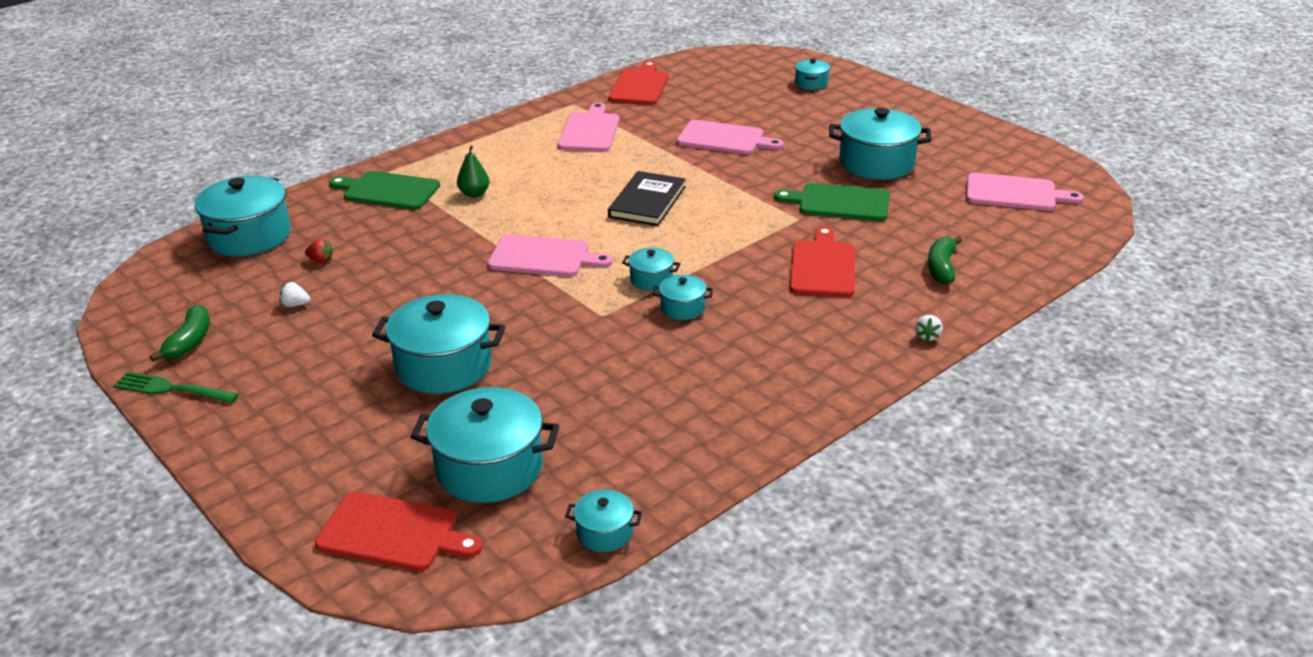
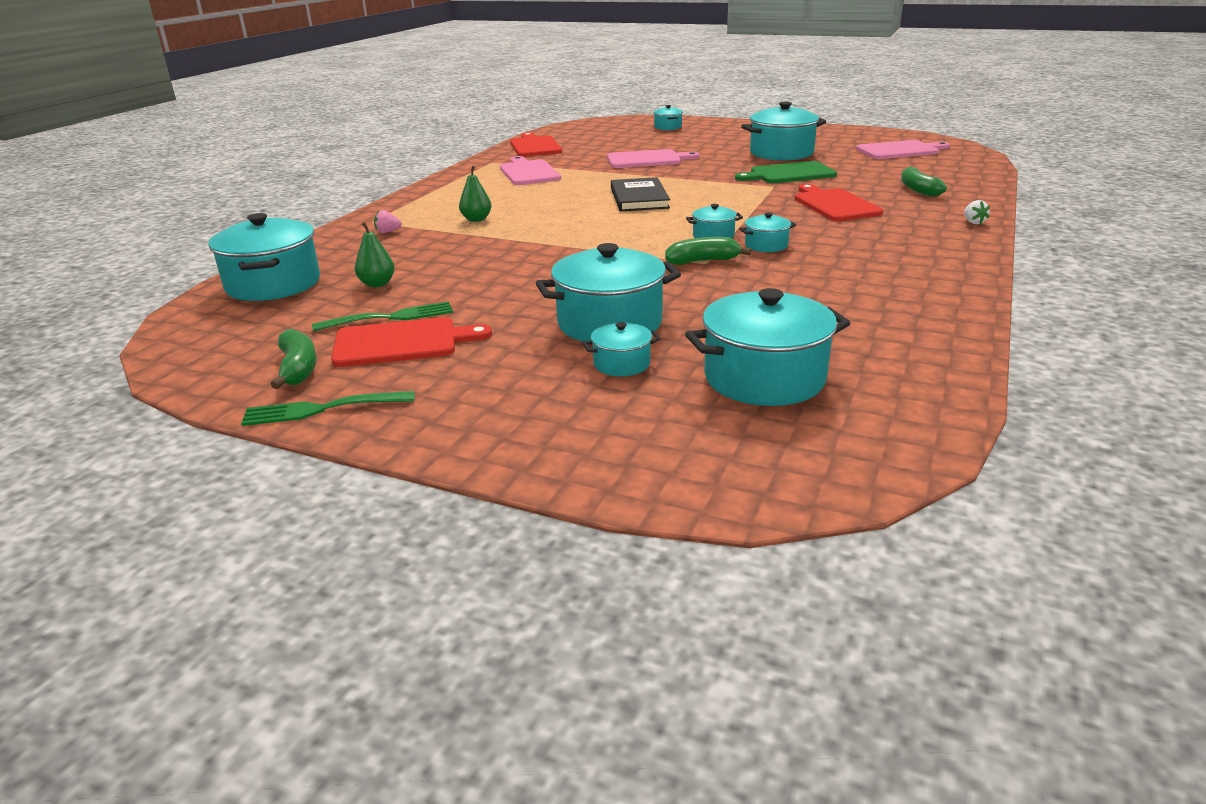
camera: 25 degrees left, 5 degrees down
white strawberry [280,282,310,307] -> green fork [312,301,453,331]
red strawberry [305,239,333,263] -> green pear [355,222,395,287]
red cutting board [315,492,483,571] -> red cutting board moved to [331,317,492,367]
green cutting board [329,171,440,210] -> pink strawberry [374,210,402,233]
pink cutting board [488,234,613,277] -> none
turquoise pot [565,490,642,552] -> turquoise pot moved to [582,322,661,376]
none -> green banana [665,237,751,265]

